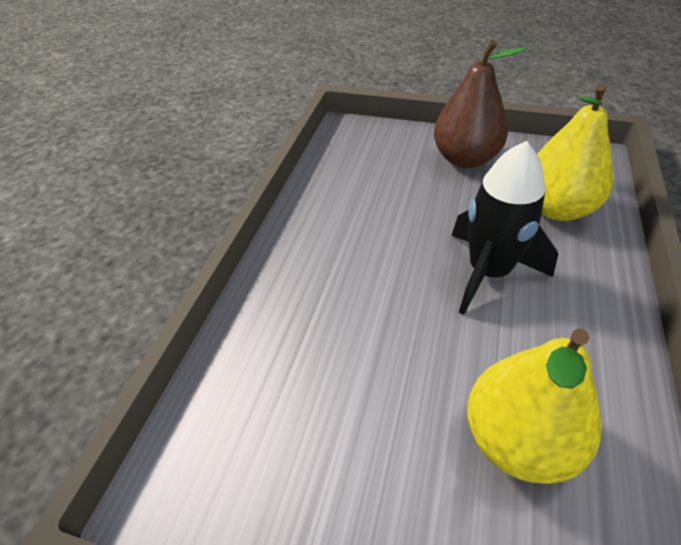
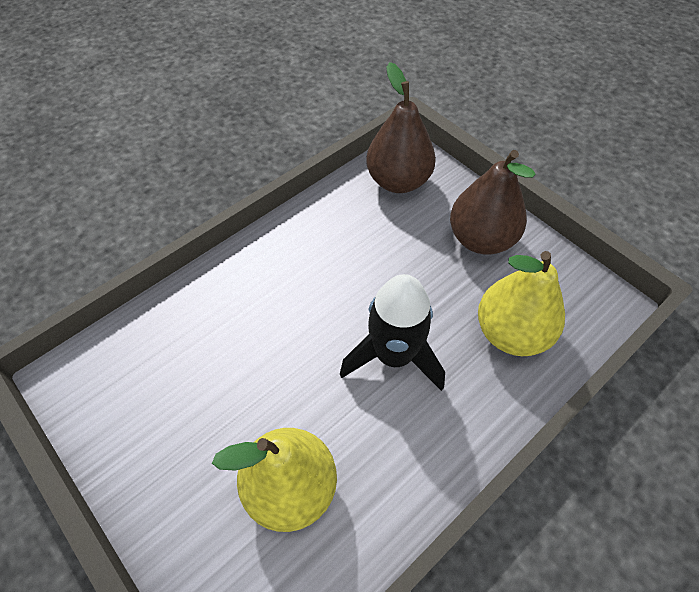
camera: 30 degrees right, 10 degrees up
none -> brown pear [366,62,436,193]

